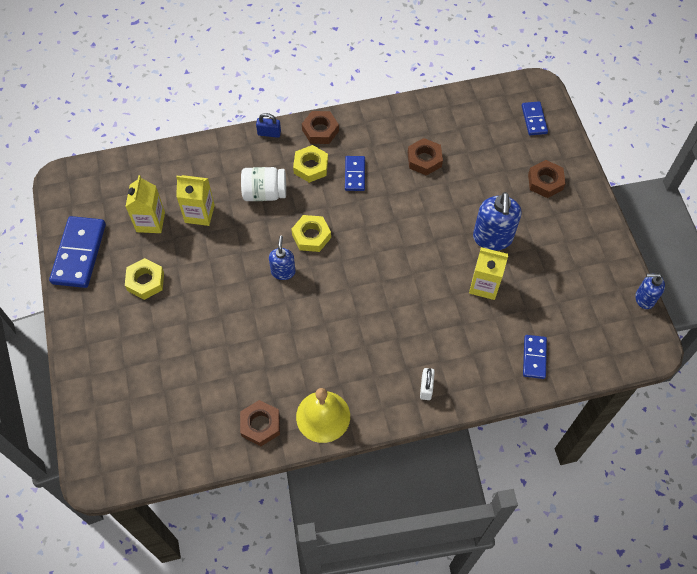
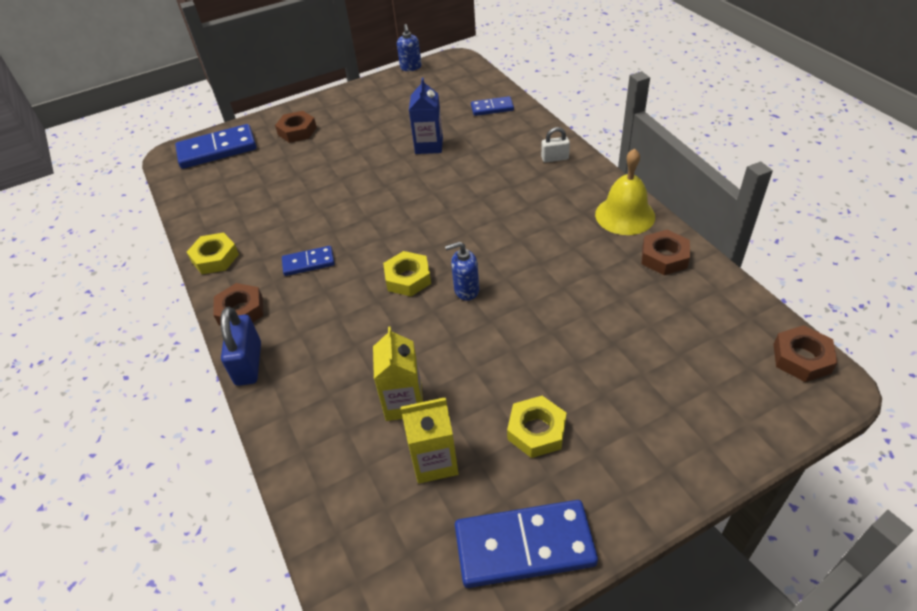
camera: 100 degrees left, 15 degrees down
white jar [241,167,286,201] -> none
blue padlock [256,113,281,138] -> blue padlock [220,307,261,386], size x1.64
yellow nut [293,145,328,183] -> yellow nut moved to [187,233,239,274]
brown nut [408,138,443,176] -> brown nut moved to [774,325,838,382]
yellow carton [469,247,508,300] -> blue carton [409,78,443,154]
blue soap dispenser [473,192,522,251] -> none
blue domino [522,101,548,135] -> blue domino [175,124,256,169], size x1.81

